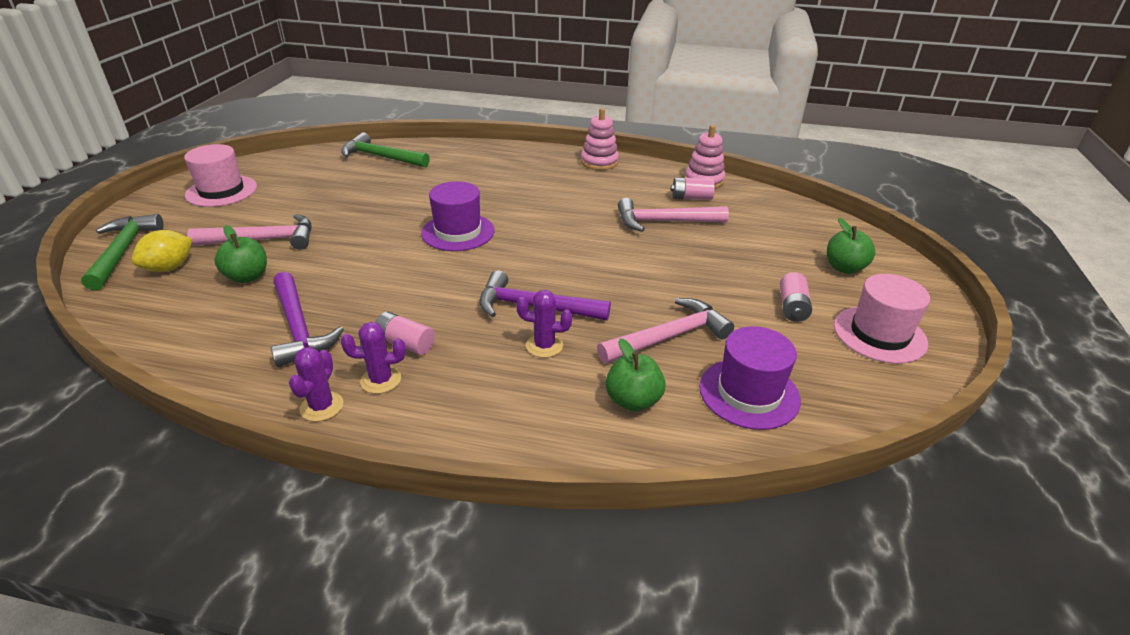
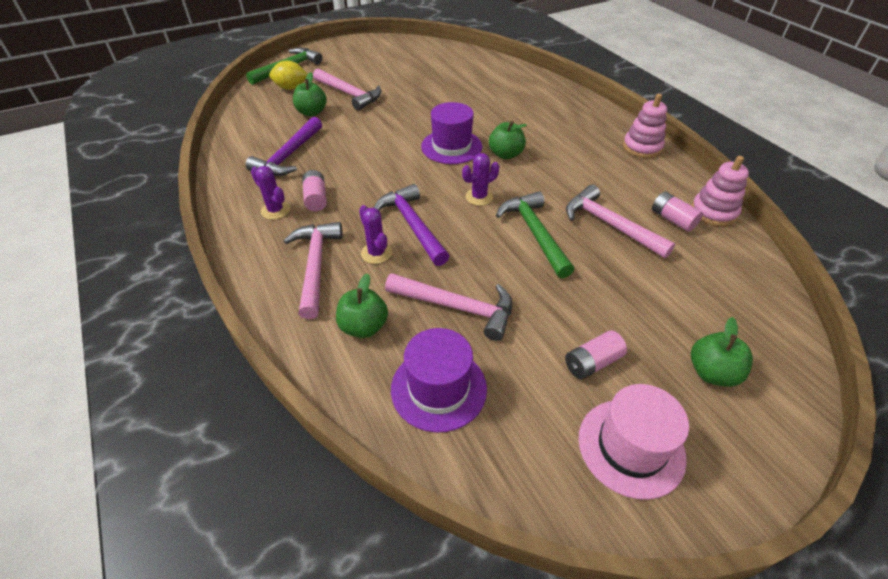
camera: 50 degrees right, 10 degrees up
pink hat [184,144,257,207] -> none
purple cactus [289,347,343,422] -> purple cactus moved to [462,153,499,206]
green hammer [341,132,430,167] -> green hammer moved to [496,191,574,278]
none -> pink hammer [283,222,343,319]
none -> green apple [489,121,527,159]

